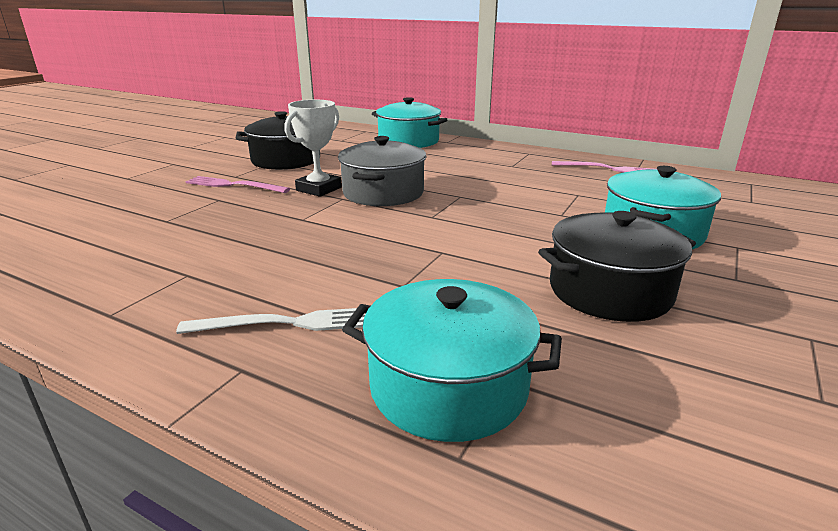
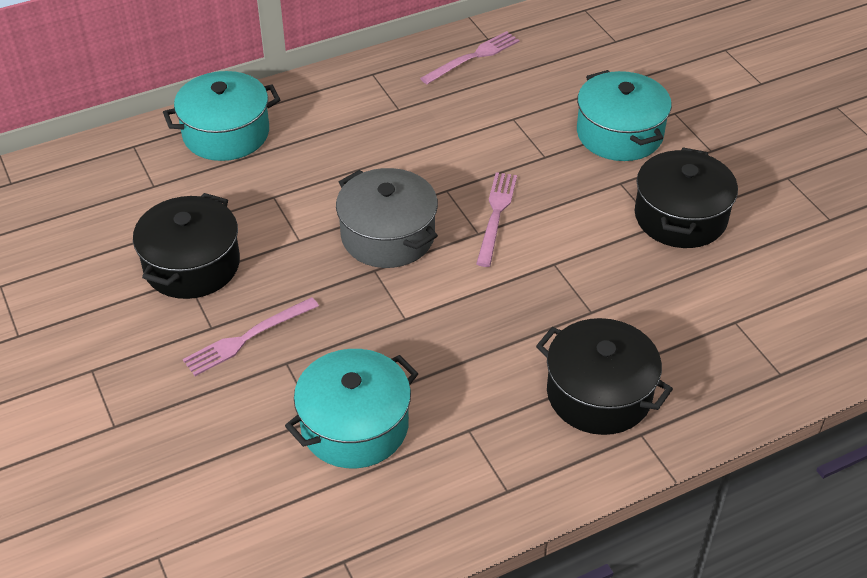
camera: 55 degrees left, 20 degrees up
white fork [176,308,366,334] -> black pot [536,318,673,435]
white trophy [285,100,342,197] -> none
turquoise pot [342,279,562,442] -> turquoise pot moved to [285,349,418,468]
none -> pink fork [476,172,517,267]

